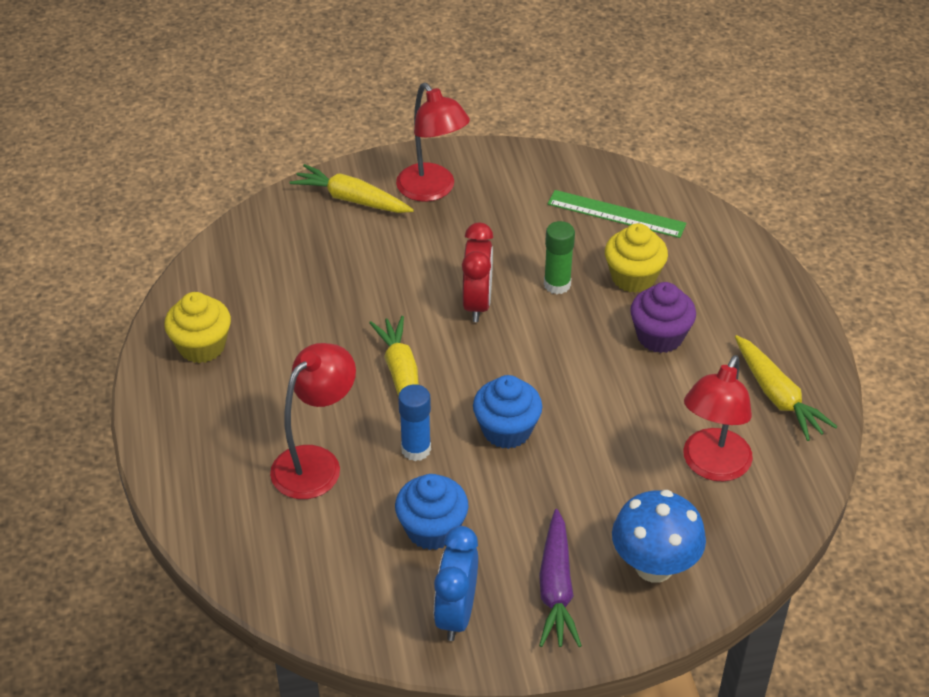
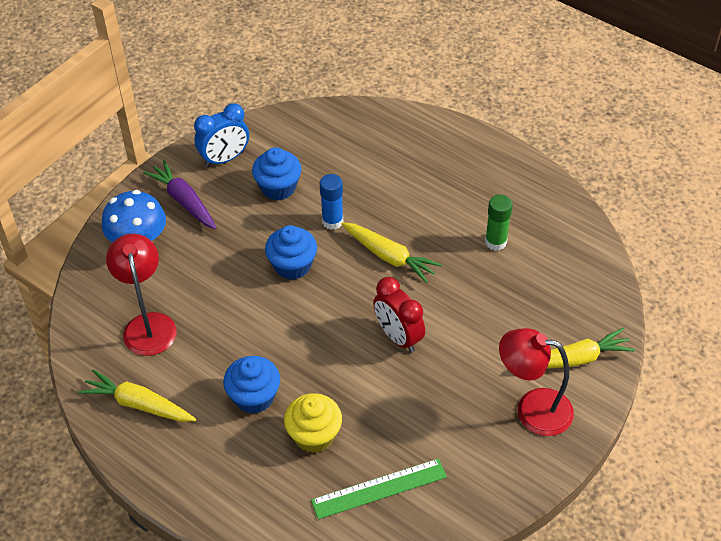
camera: 140 degrees right, 5 degrees up
yellow cupcake [164,292,231,363] -> none
red lamp [270,343,356,499] -> none
blue clock [434,526,478,641] -> blue clock turned 90 degrees clockwise [194,103,249,167]
green glue stick [544,221,575,294] -> green glue stick moved to [485,195,512,251]
purple cupcake [630,282,696,353] -> blue cupcake [223,356,280,414]

